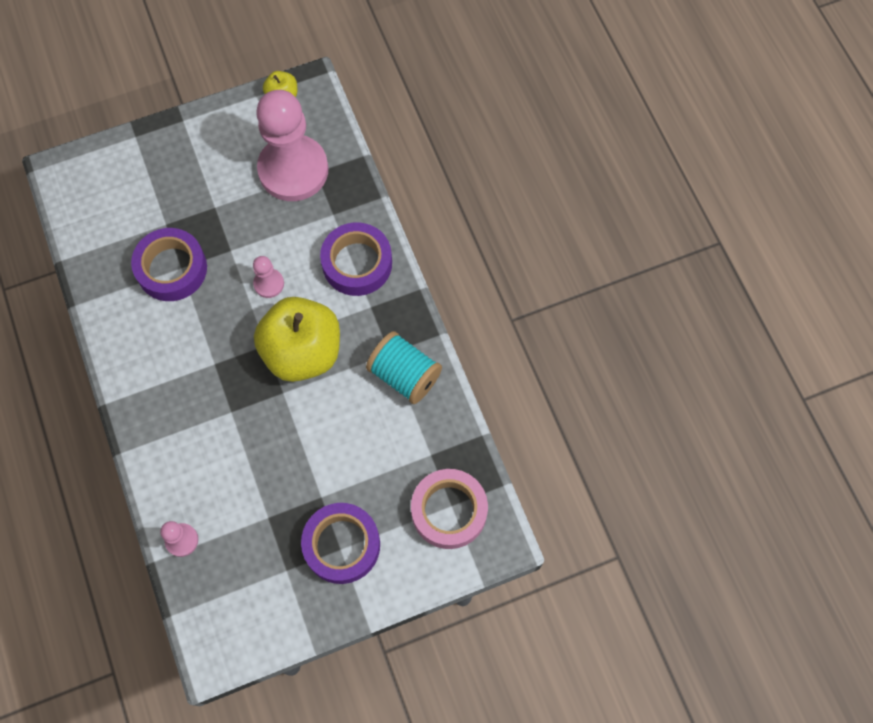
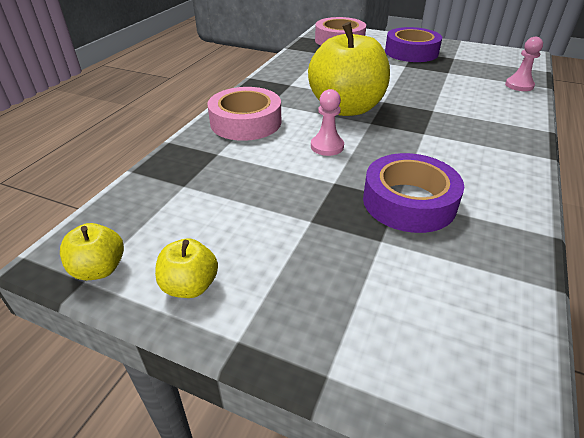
camera: 135 degrees left, 30 degrees down
pink pawn [256,90,329,201] -> none
purple tape [320,222,392,296] -> pink tape [208,87,281,141]
turquoise spool [366,331,442,404] -> none
none -> yellow apple [155,238,218,298]

